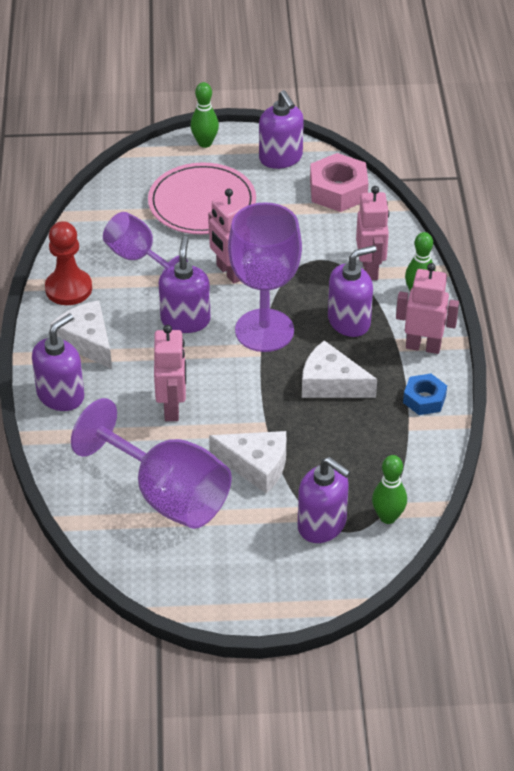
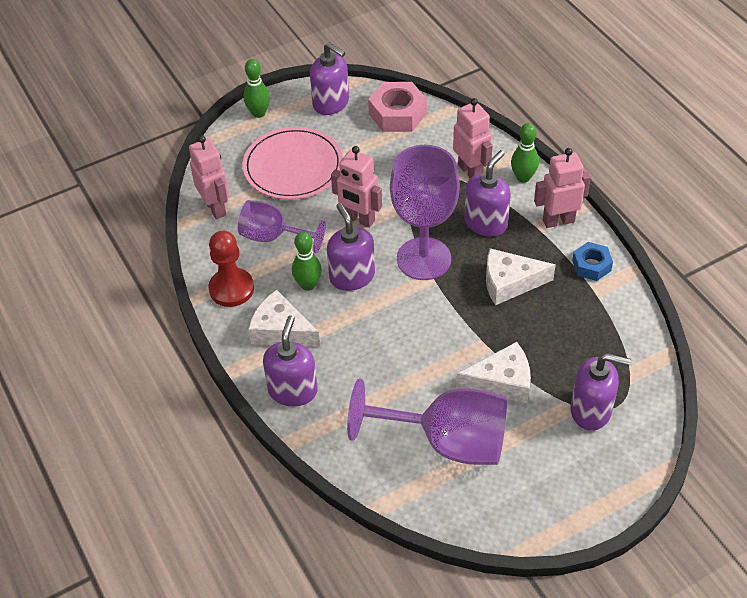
camera: 25 degrees left, 5 degrees up
pink robot [154,325,186,421] -> pink robot moved to [189,135,229,219]
green bowling pin [372,455,407,524] -> green bowling pin moved to [292,232,322,291]

